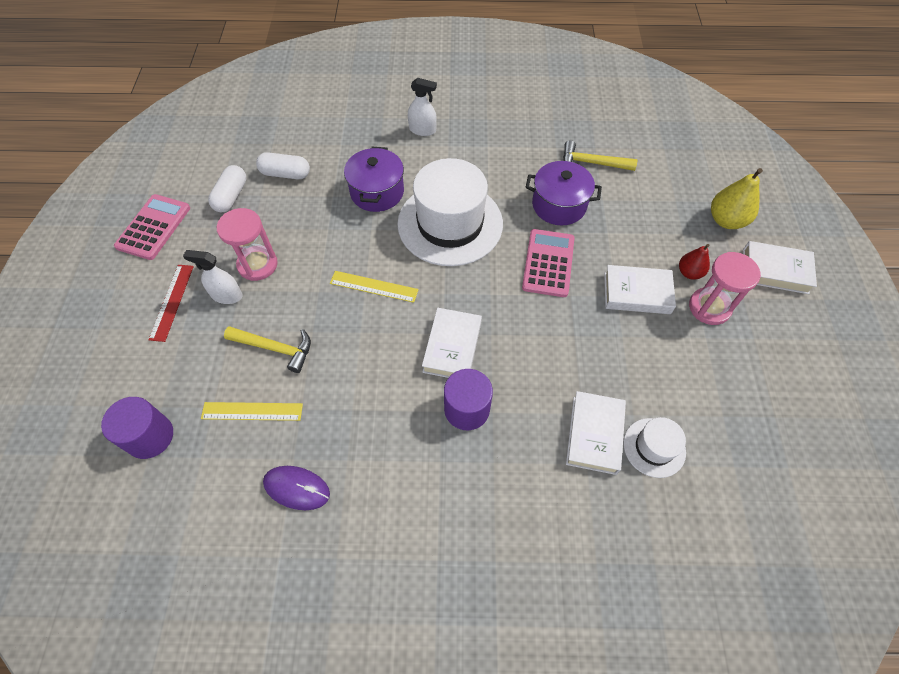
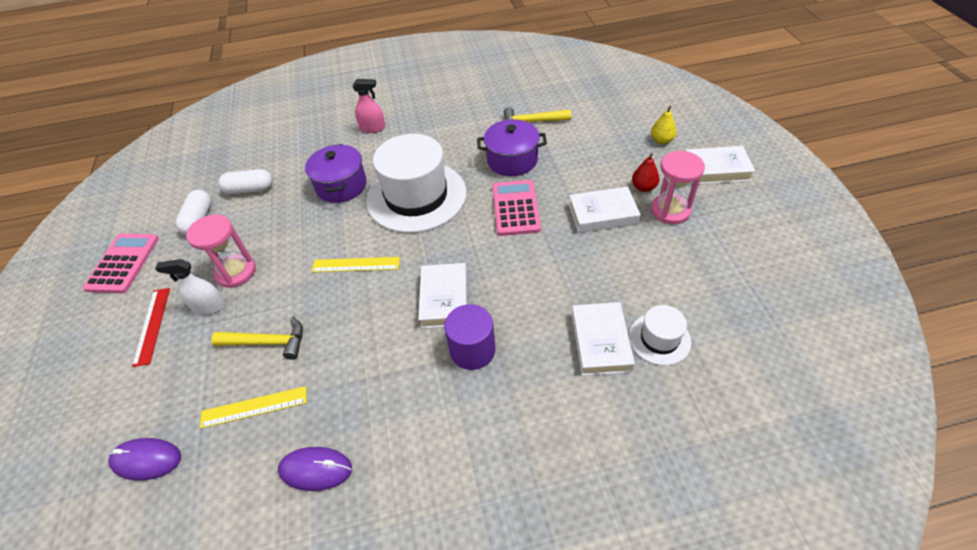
camera: 10 degrees left, 10 degrees down
purple cylinder [101,397,173,459] -> purple mouse [108,438,181,481]
white spray bottle [408,78,437,136] -> pink spray bottle [353,79,385,133]
yellow pear [711,168,763,229] -> yellow pear [651,106,677,144], size x0.62

